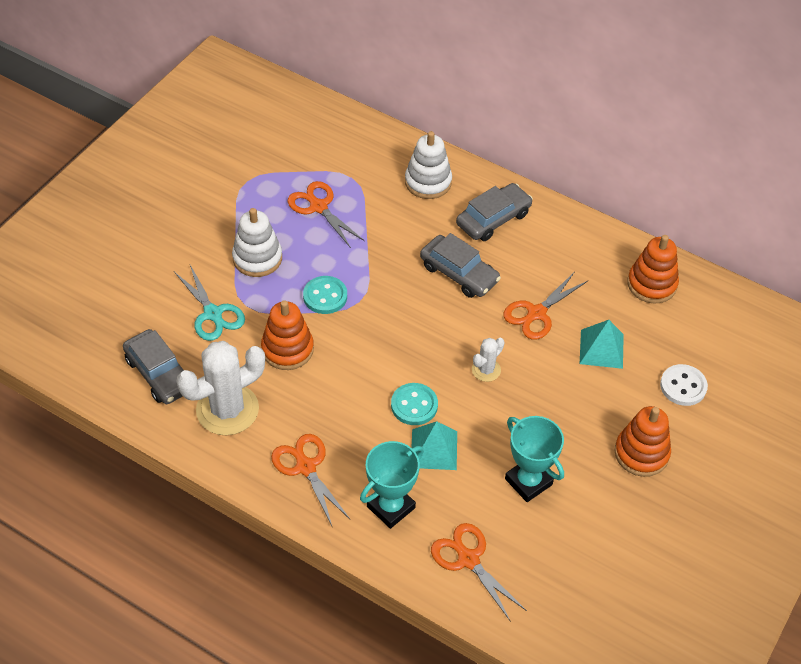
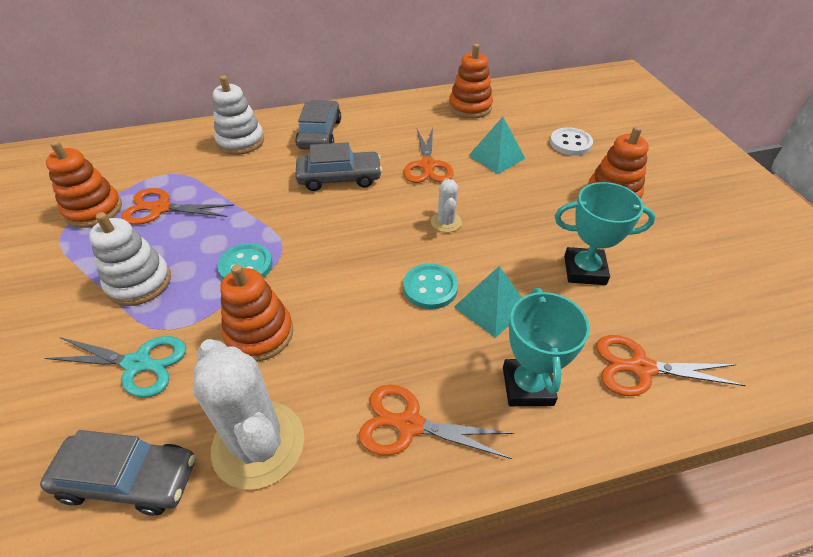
camera: 45 degrees left, 5 degrees down
white cactus [177,341,265,435] -> white cactus turned 45 degrees counterclockwise [193,339,304,490]
none -> orange stacking toy [46,141,122,228]

